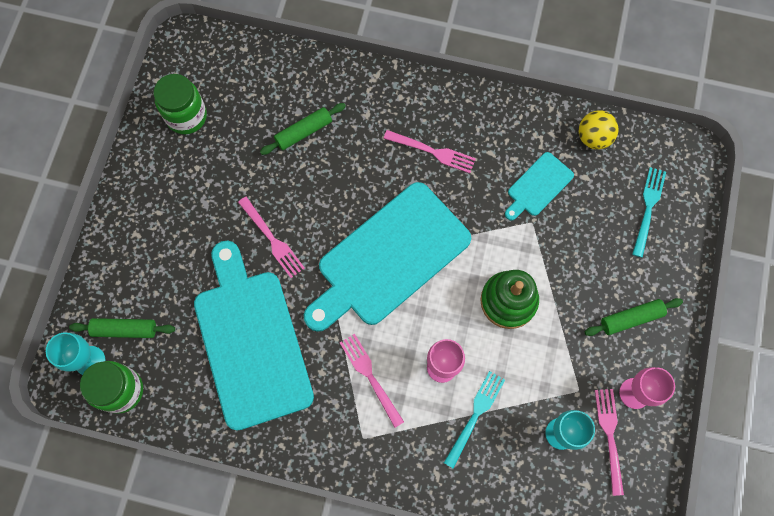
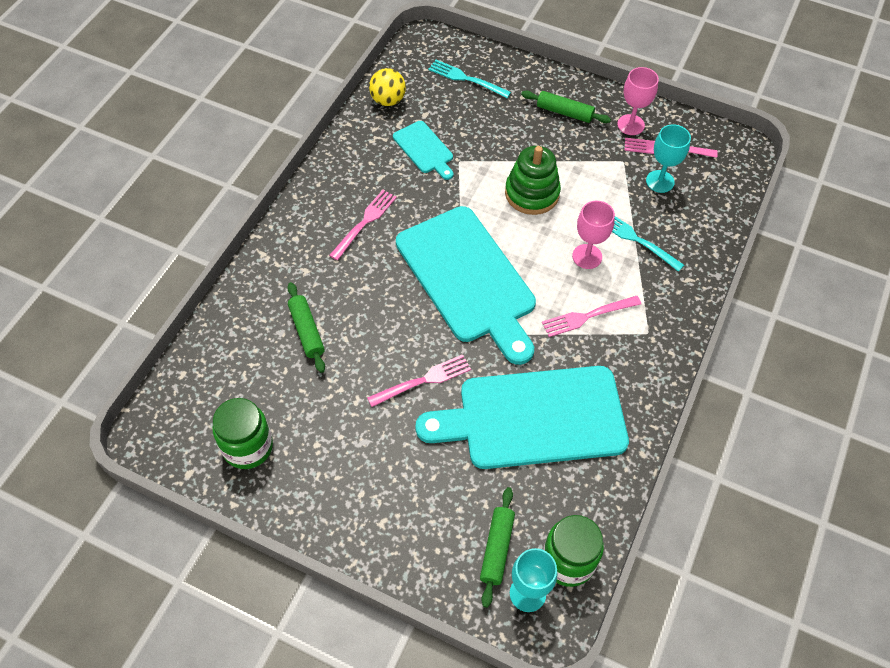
camera: 80 degrees left, 15 degrees down
green rolling pin [585,298,683,336] -> green rolling pin turned 60 degrees counterclockwise [521,91,611,123]

